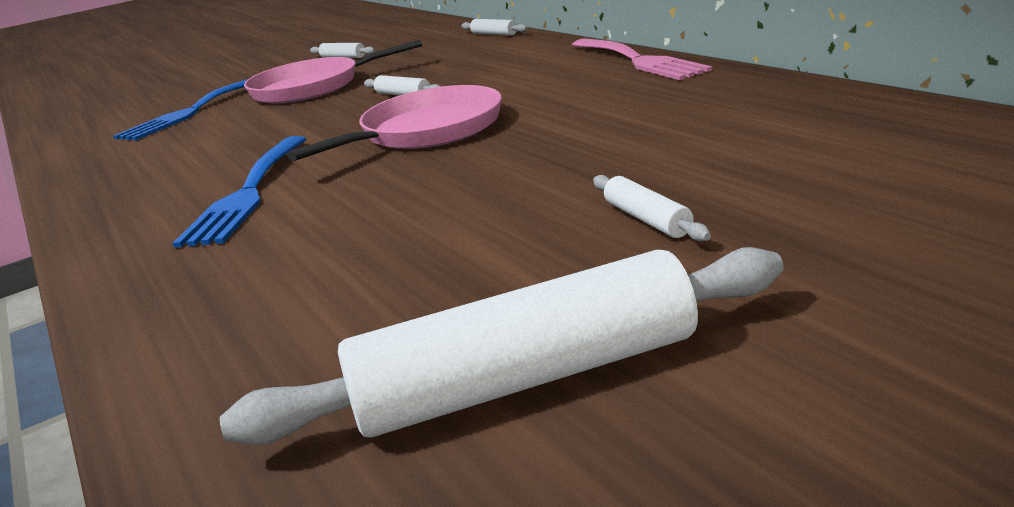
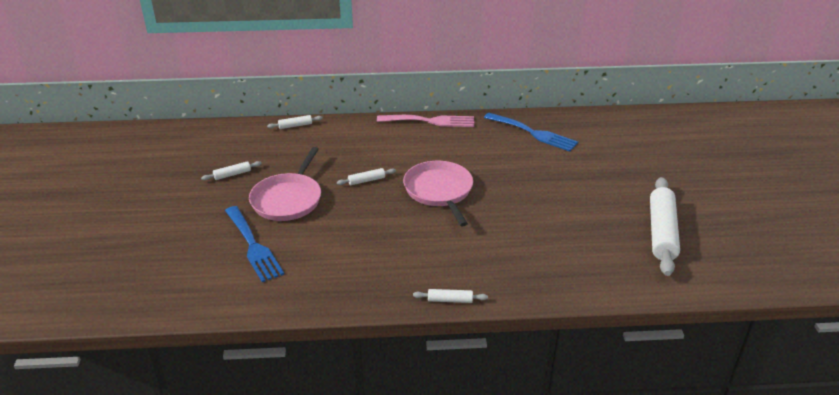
camera: 65 degrees left, 10 degrees up
blue fork [172,136,306,248] -> blue fork moved to [484,113,578,152]
white rolling pin [593,175,711,242] -> white rolling pin moved to [413,289,488,303]

